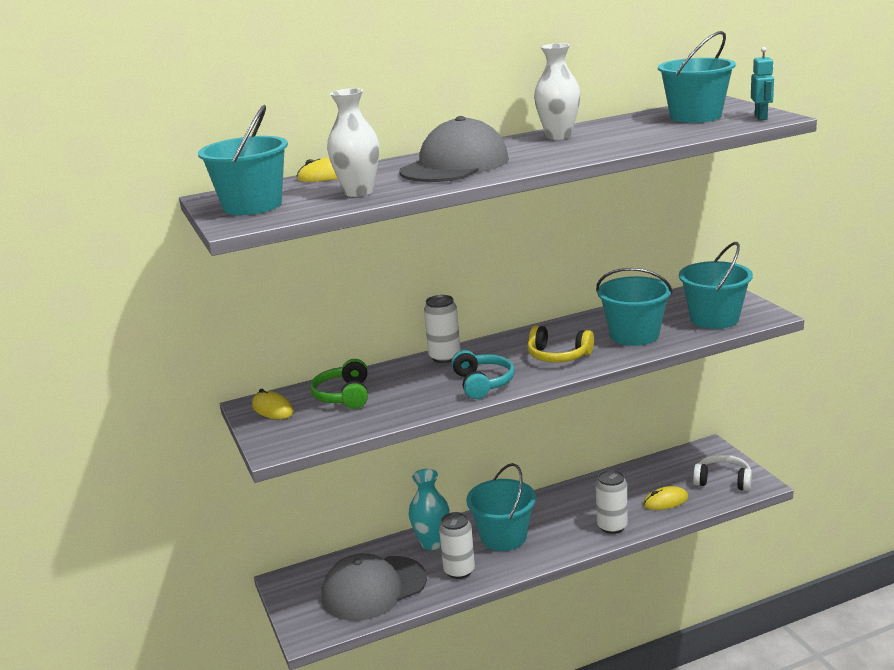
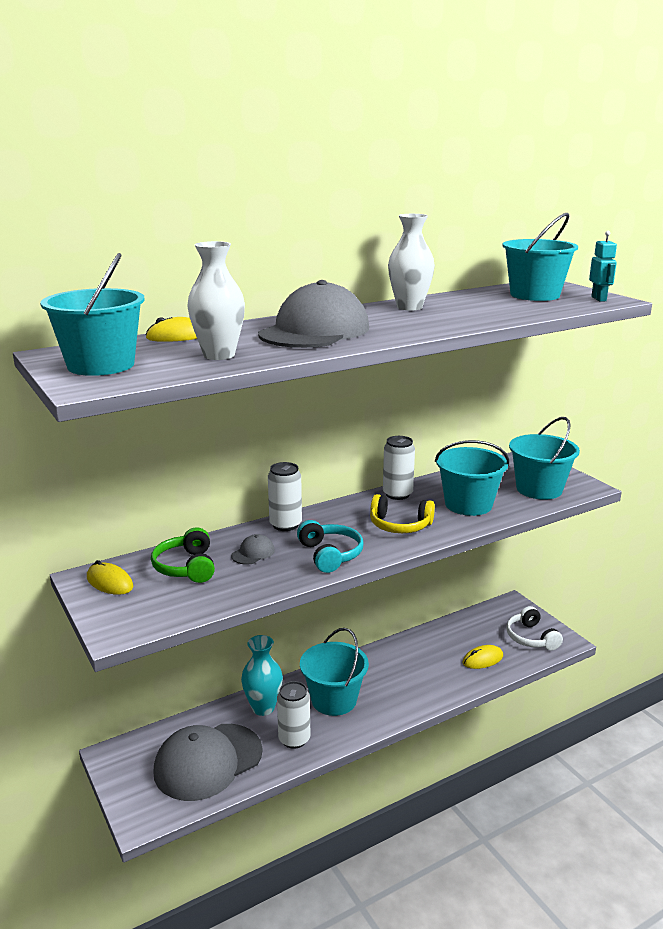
camera: 10 degrees left, 0 degrees up
white can [596,470,628,534] -> white can moved to [383,436,415,500]
white headphones [693,454,752,491] -> white headphones turned 120 degrees counterclockwise [506,606,563,650]
none -> grey cap [231,534,275,564]

